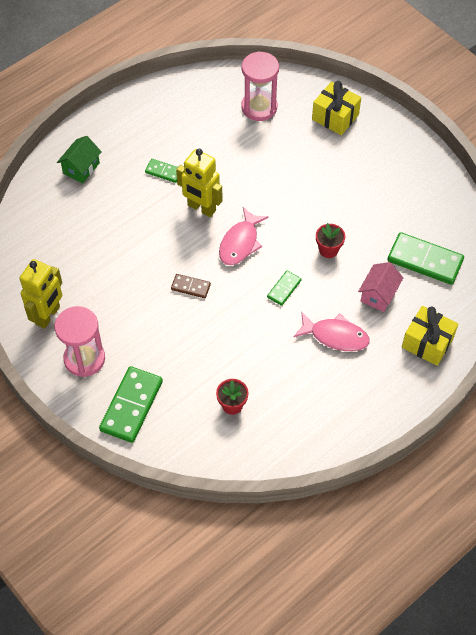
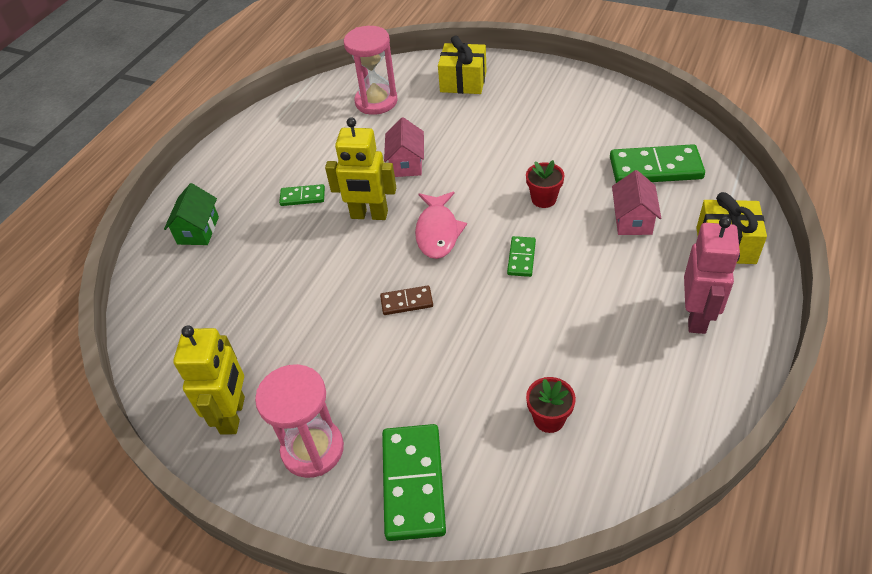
camera: 20 degrees left, 10 degrees down
pink fish [293,312,370,351] -> none
none -> pink house [384,117,424,177]
none -> pink robot [684,217,740,334]

